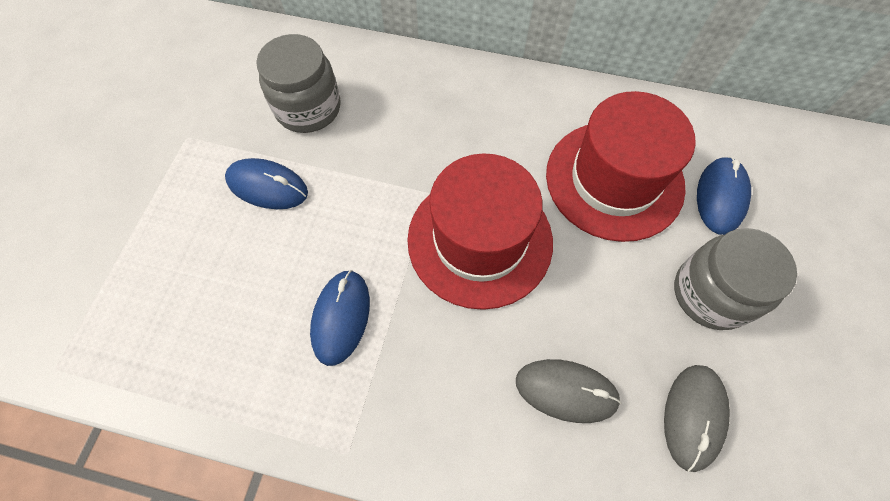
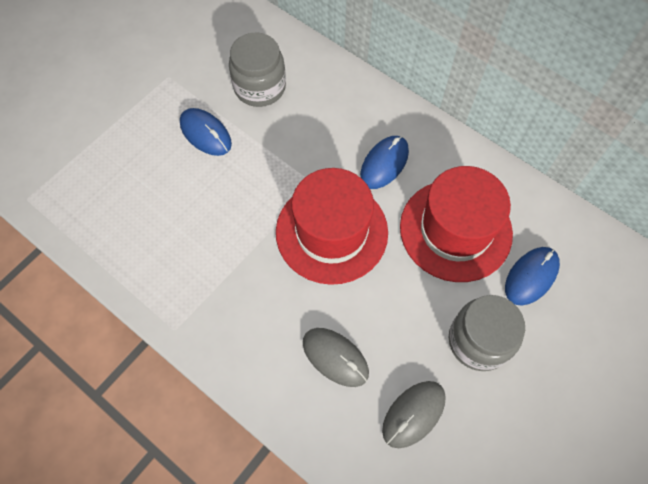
camera: 25 degrees right, 0 degrees up
blue mouse [310,270,370,366] -> blue mouse moved to [360,136,409,189]

